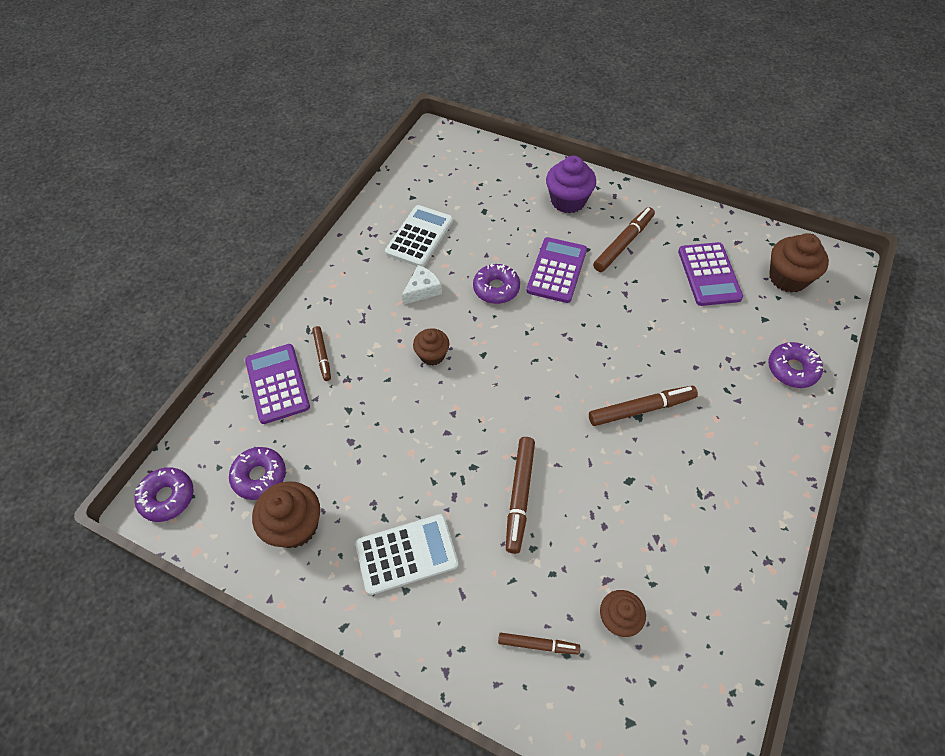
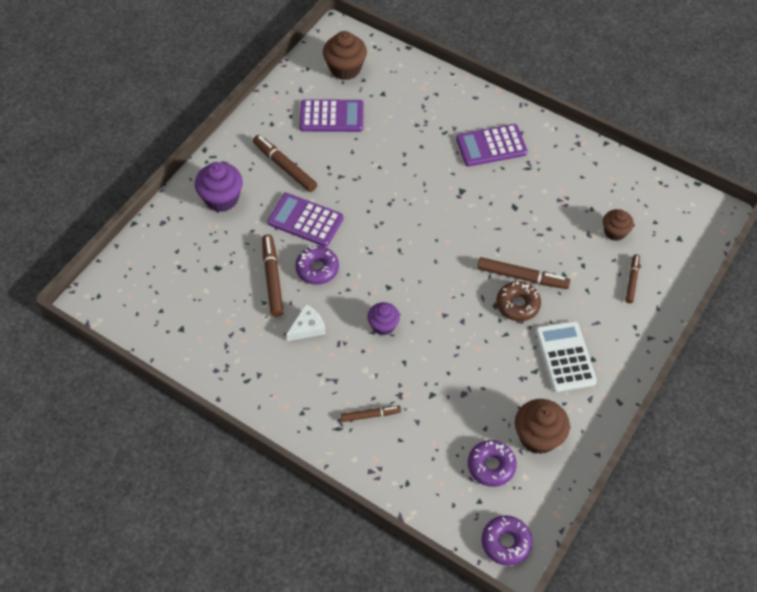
camera: 85 degrees left, 0 degrees up
purple calculator [245,344,310,424] -> purple calculator moved to [456,124,527,167]
white calculator [385,205,453,267] -> none
white cheese [402,265,442,305] -> white cheese turned 90 degrees clockwise [286,304,326,341]
brown cupcake [413,328,449,366] -> purple cupcake [367,302,400,335]
brown marker [589,386,698,426] -> brown marker moved to [262,234,284,317]
purple donut [768,342,823,388] -> none
none -> brown donut [496,281,541,321]

